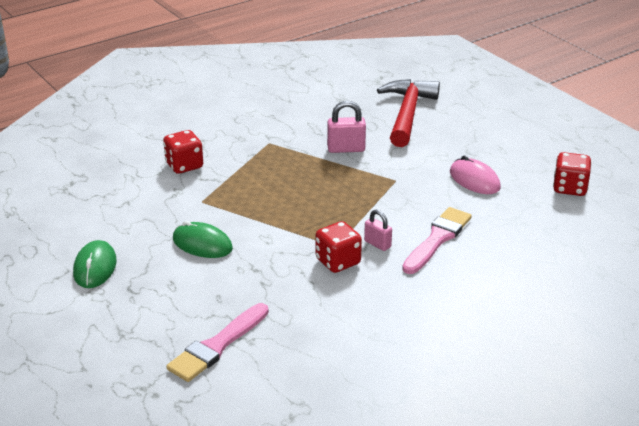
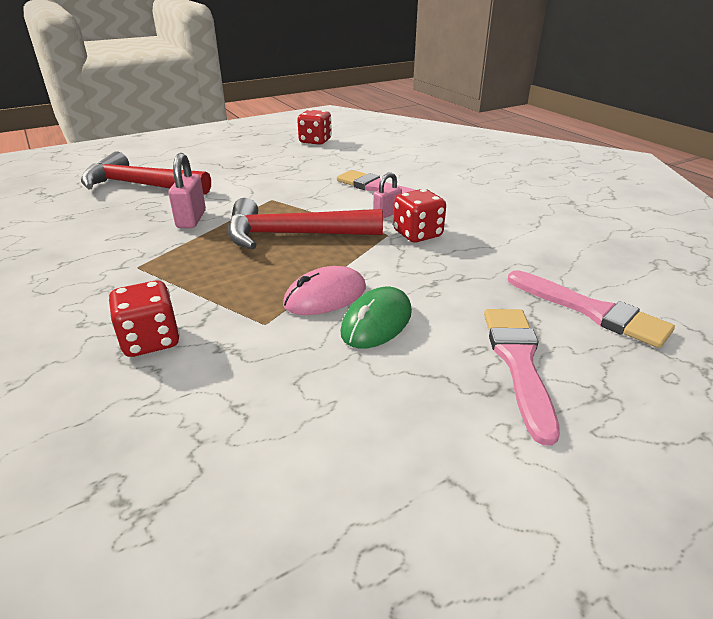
camera: 85 degrees left, 0 degrees up
green mouse [73,240,117,288] -> none
pink mouse [450,156,501,194] -> pink mouse moved to [283,266,366,315]
none -> red hammer [228,198,383,250]
none -> pink brush [484,309,560,446]

